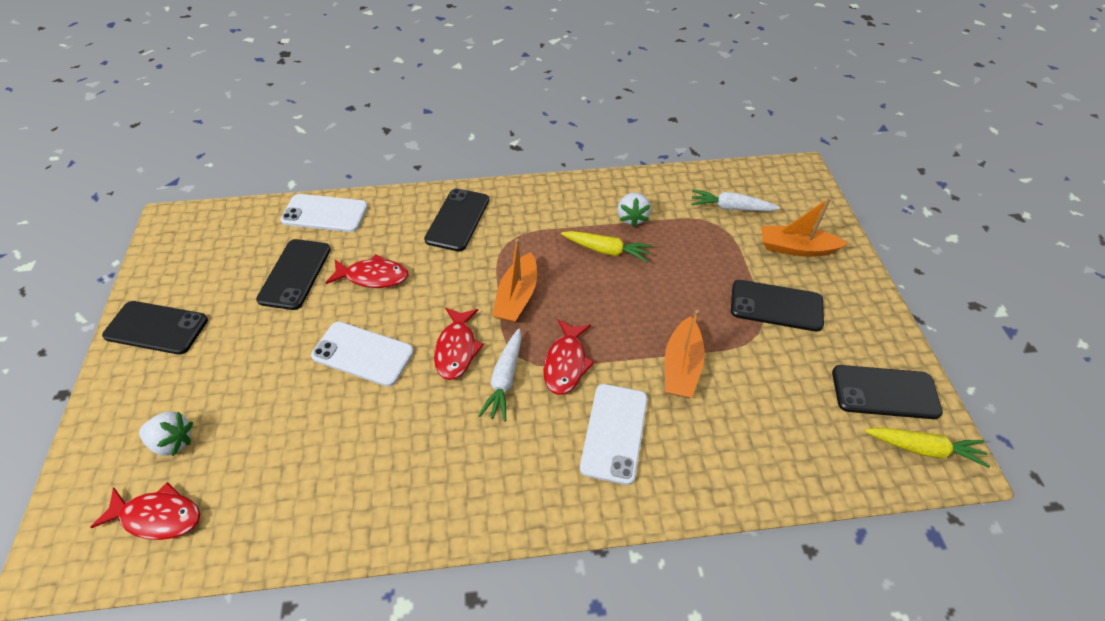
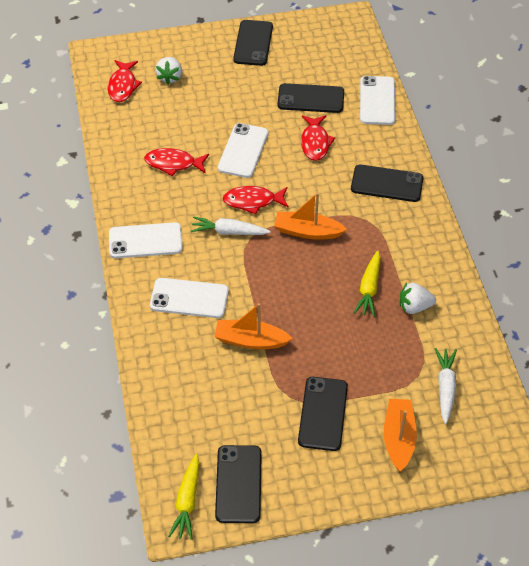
camera: 85 degrees right, 0 degrees up
red fish [544,319,595,395] -> red fish moved to [144,148,209,176]
none -> white phone [109,222,183,258]

